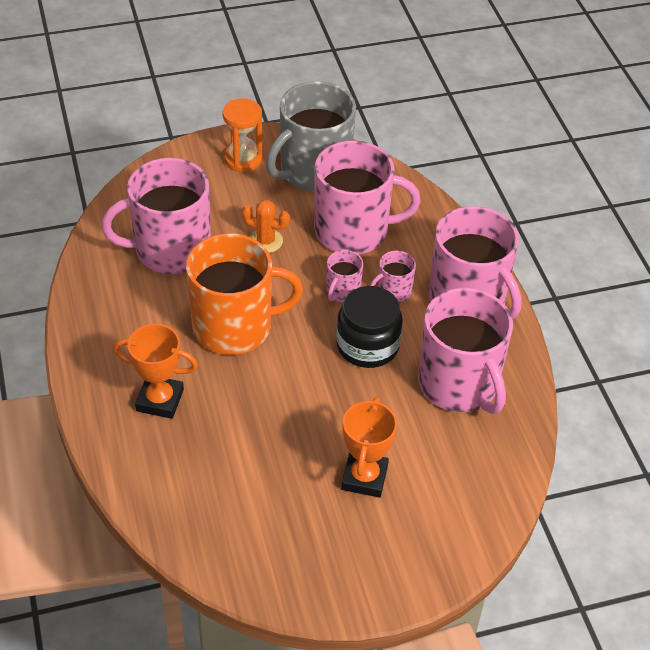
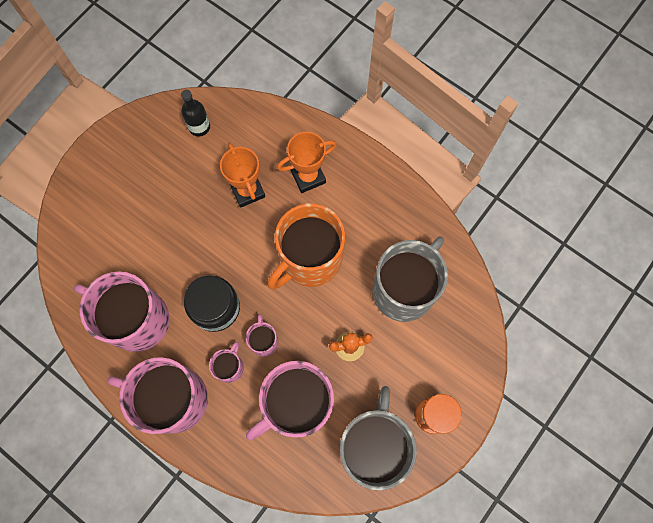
camera: 145 degrees right, 25 degrees up
pink mug [102,158,211,274] -> grey mug [372,236,448,322]
orange trophy [341,397,397,498] -> orange trophy moved to [220,142,265,208]
none -> black bottle [181,90,210,137]

